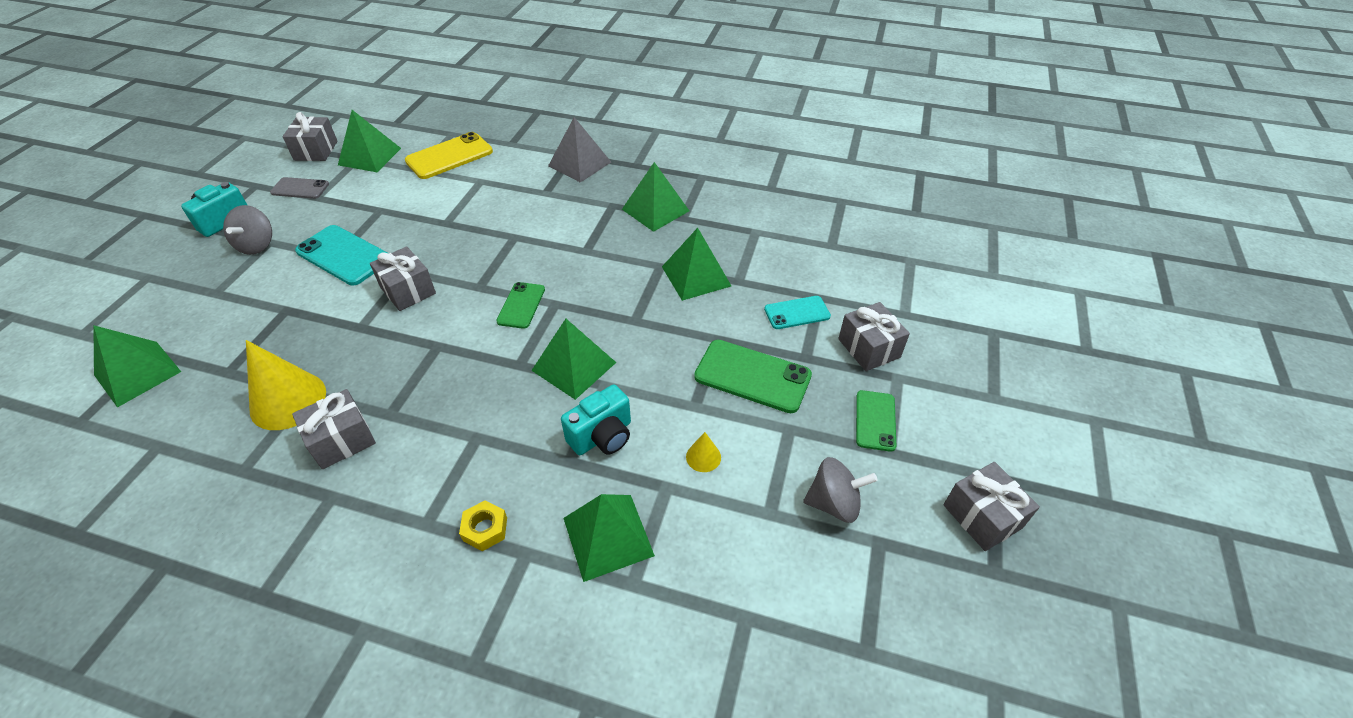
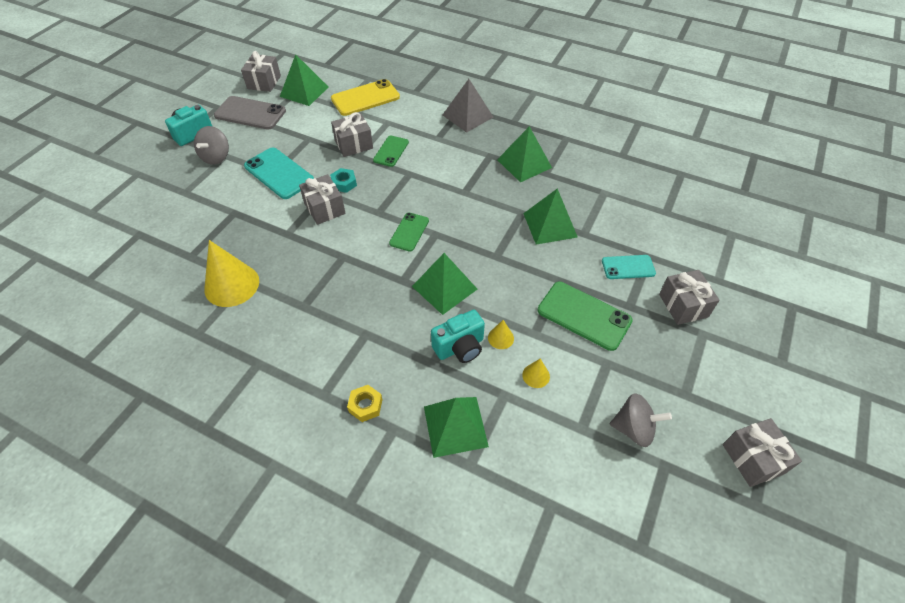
camera: 10 degrees right, 5 degrees up
green pyramid [93,325,181,408] -> none
grey phone [270,177,329,199] -> grey phone [214,96,286,130], size x1.64
grey gift [292,389,376,469] -> grey gift moved to [331,112,373,157]
green phone [856,390,896,452] -> green phone moved to [373,136,409,167]
none -> turquoise nut [330,168,357,193]
none -> yellow cone [488,320,514,349]

